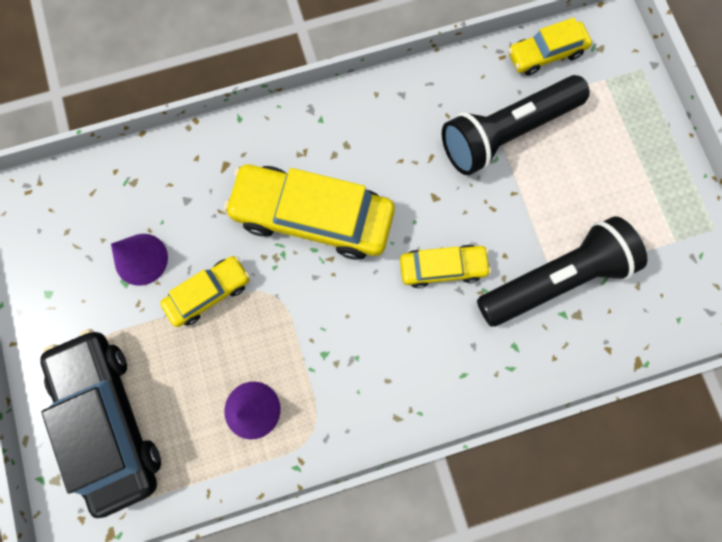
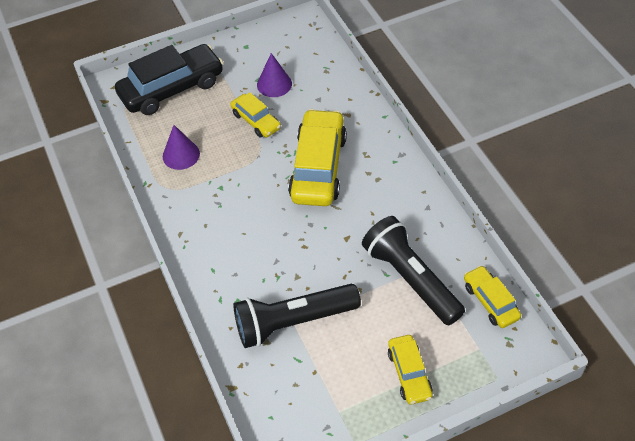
camera: 85 degrees right, 25 degrees down
yellow car [400,244,491,288] -> yellow car moved to [388,335,433,404]
black flashlight [477,216,647,327] -> black flashlight turned 105 degrees clockwise [234,284,361,348]

